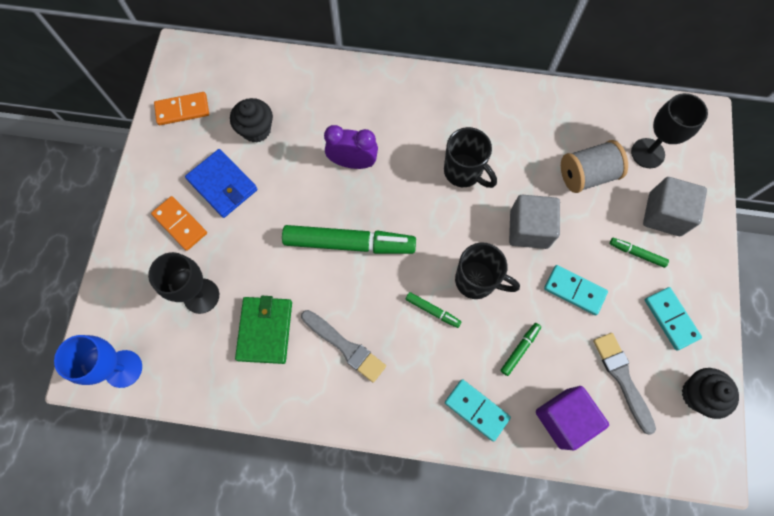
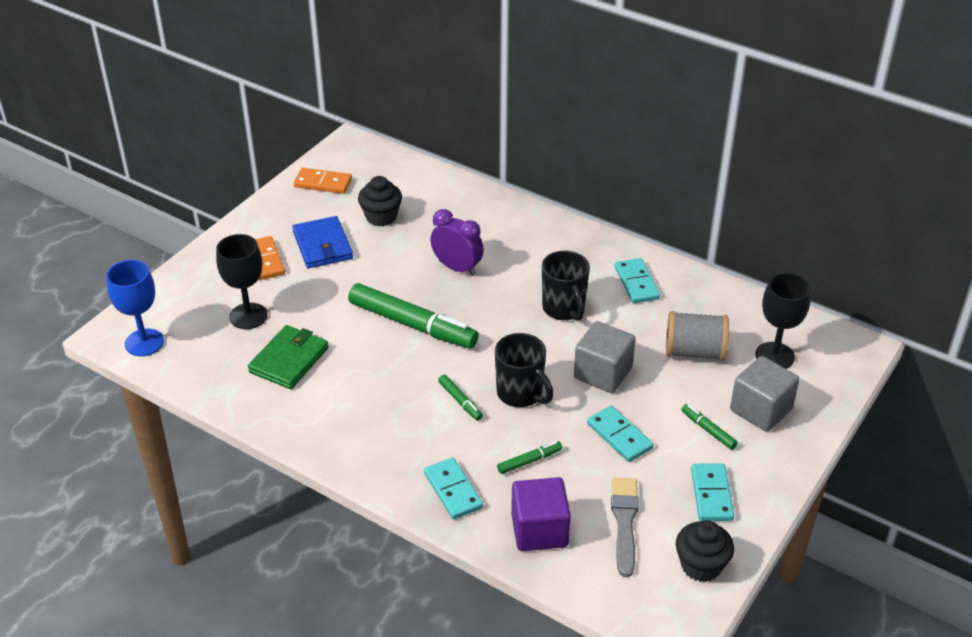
camera: 25 degrees right, 30 degrees down
grey brush [301,310,386,383] -> none
none -> turquoise domino [615,258,660,303]

